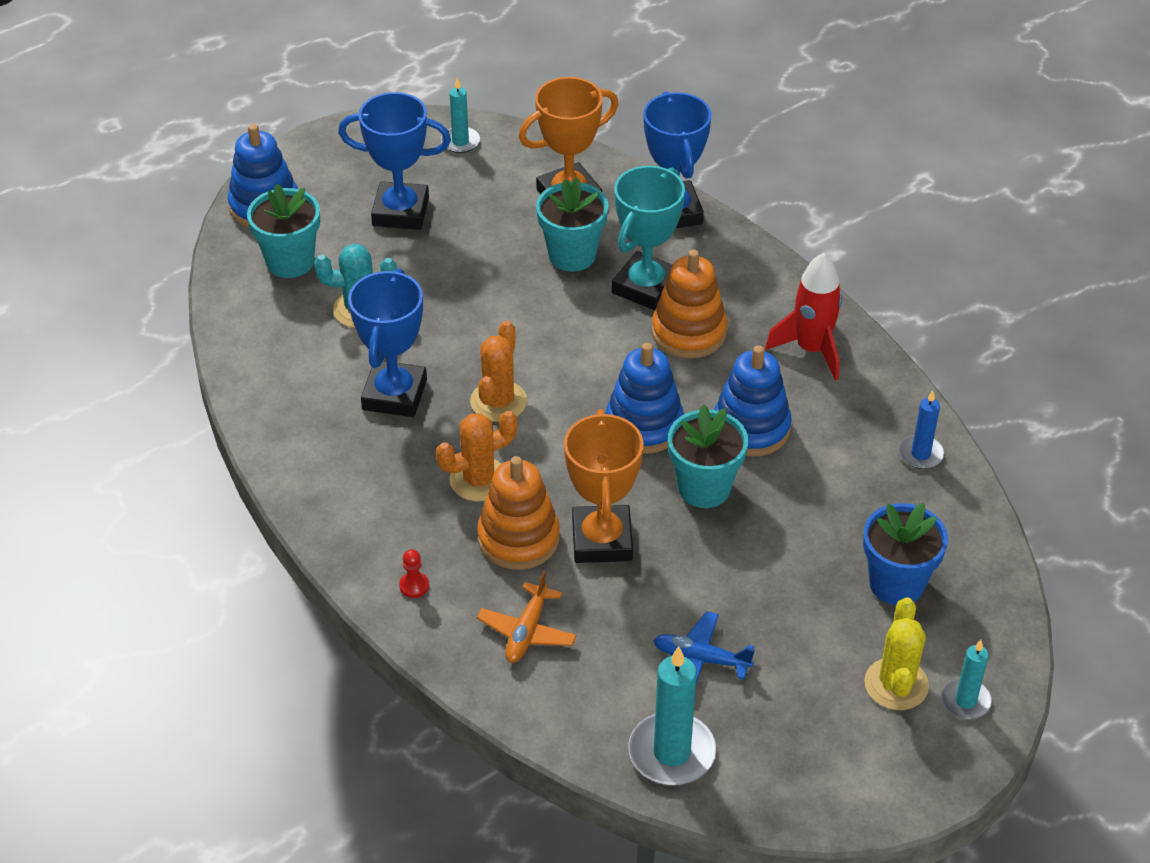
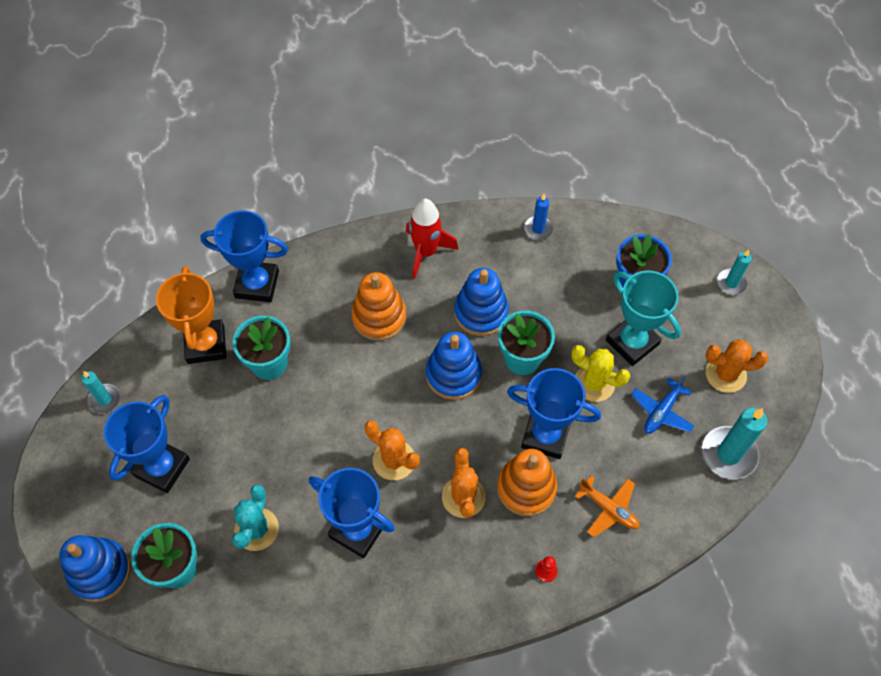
camera: 70 degrees left, 15 degrees up
orange trophy [564,409,644,563] -> blue trophy [507,368,601,459]
turquoise trophy [612,166,685,310] -> turquoise trophy moved to [606,270,681,366]
yellow cactus [864,597,929,710] -> yellow cactus moved to [571,345,630,402]
none -> orange cactus [706,339,769,393]

